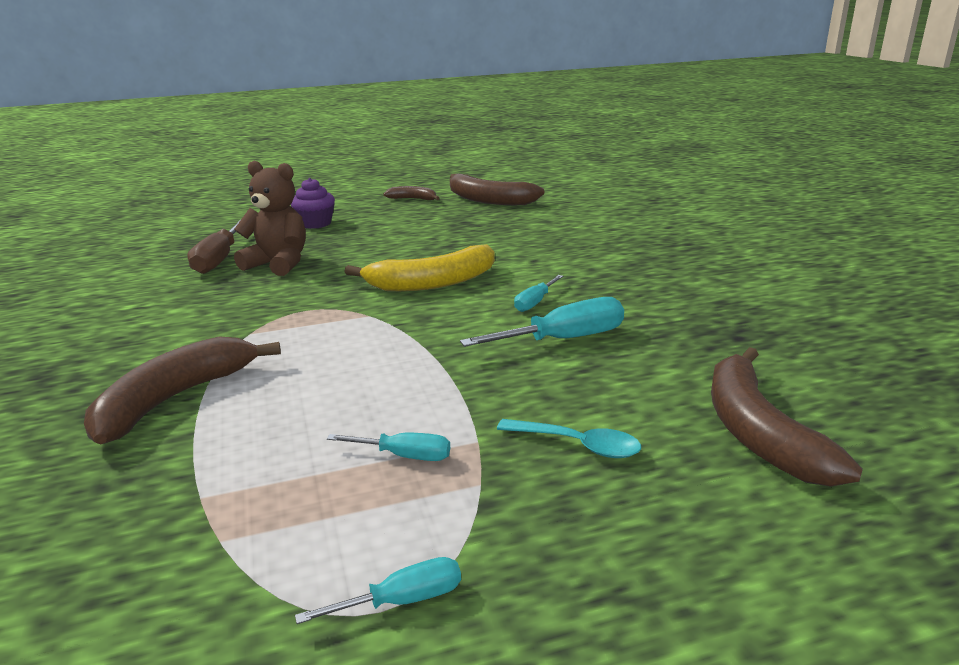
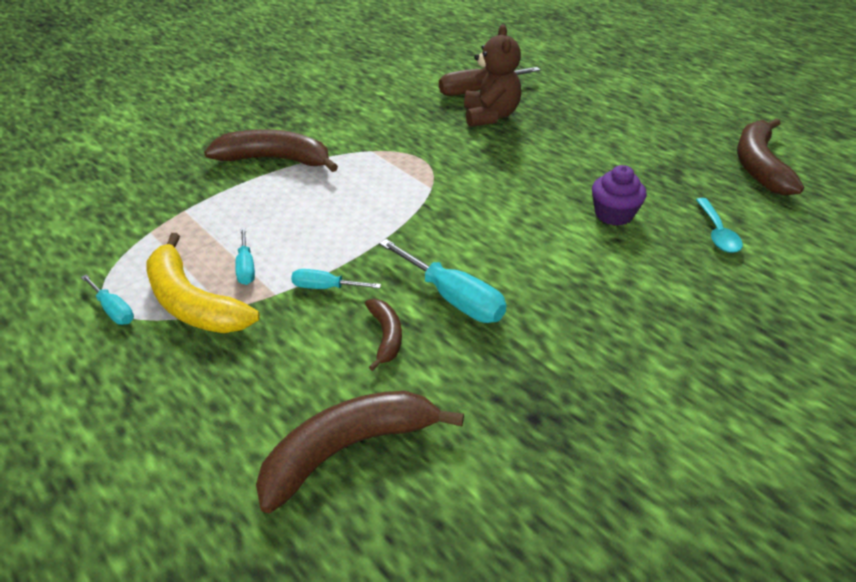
camera: 65 degrees right, 15 degrees up
purple cupcake [291,178,335,229] -> purple cupcake moved to [592,165,647,226]
yellow banana [344,244,495,291] -> yellow banana moved to [146,233,260,333]
brown banana [383,186,439,200] -> brown banana moved to [365,299,402,371]
turquoise spoon [497,419,641,458] -> turquoise spoon moved to [696,198,743,253]
turquoise screwdriver [514,275,563,312] -> turquoise screwdriver moved to [291,269,381,289]

